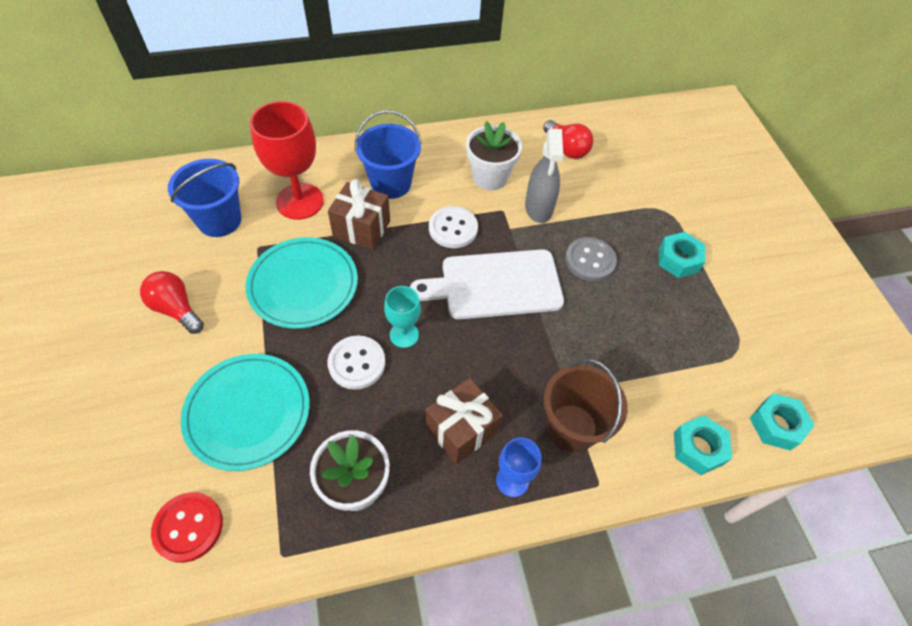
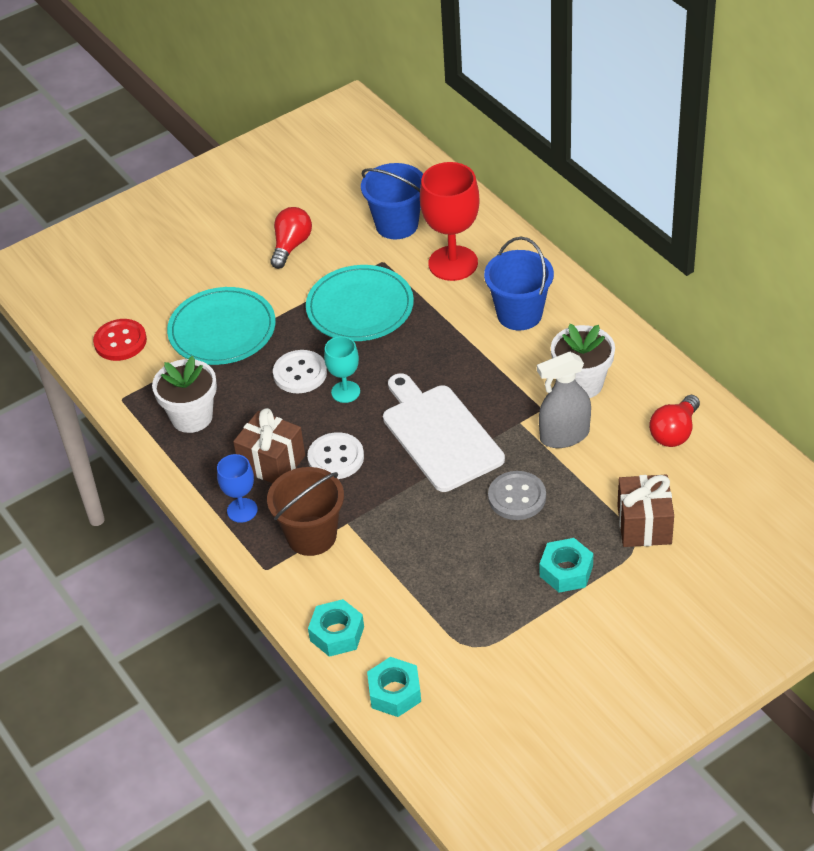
camera: 75 degrees right, 10 degrees down
brown gift [328,179,390,250] -> brown gift moved to [617,474,674,547]
white button [429,206,478,248] -> white button moved to [307,432,364,479]

